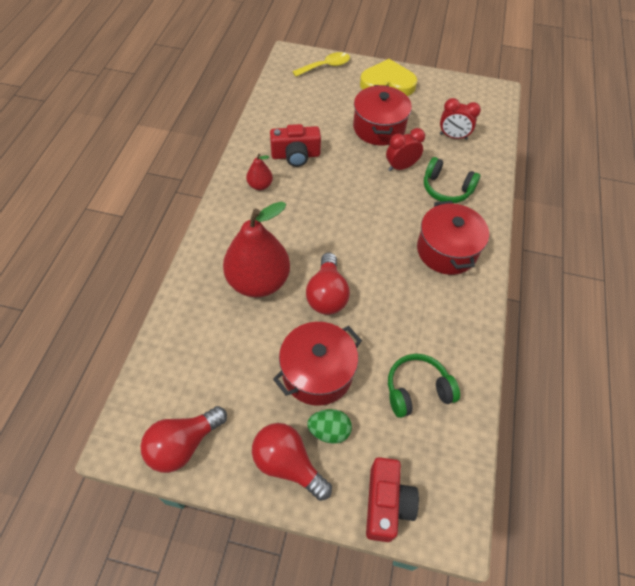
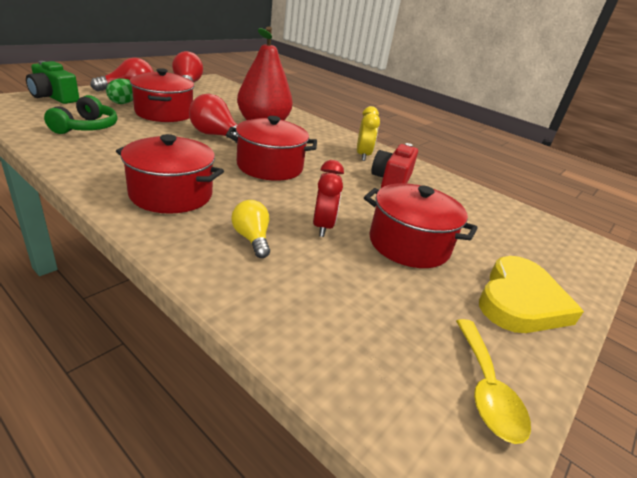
camera: 115 degrees right, 25 degrees down
red pear [246,153,273,190] -> yellow clock [357,106,380,161]
yellow spoon [292,52,350,77] -> yellow spoon moved to [456,319,531,444]
red camera [366,457,419,542] -> green camera [26,61,79,104]
green headphones [424,157,480,203] -> yellow light bulb [231,200,270,258]
red clock [440,98,481,140] -> none
none -> red pot [226,116,317,181]

